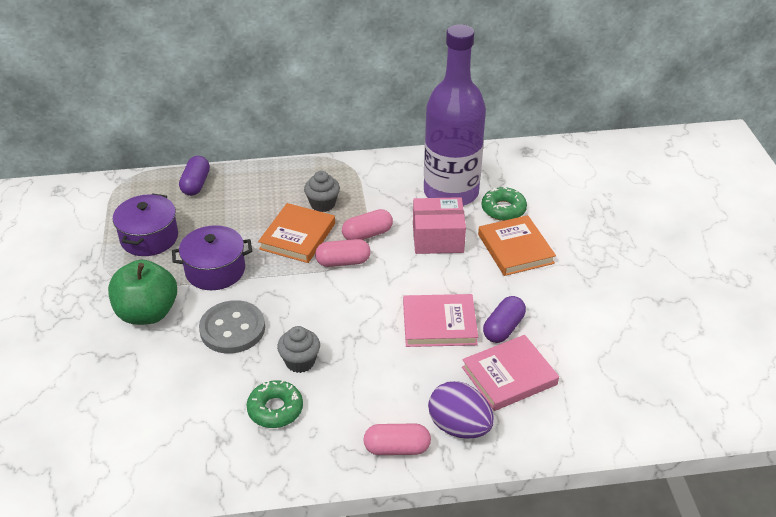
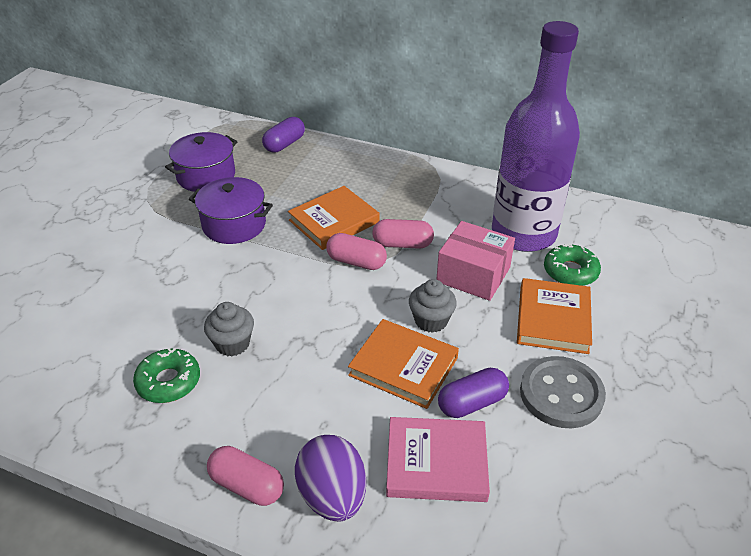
camera: 30 degrees right, 0 degrees up
green apple [108,260,177,325] -> none
grey button [199,300,265,354] -> grey button moved to [520,356,606,428]
grey cupcake [304,171,340,212] -> grey cupcake moved to [409,279,457,333]
pink book [403,294,478,347] -> orange book [348,319,459,409]

